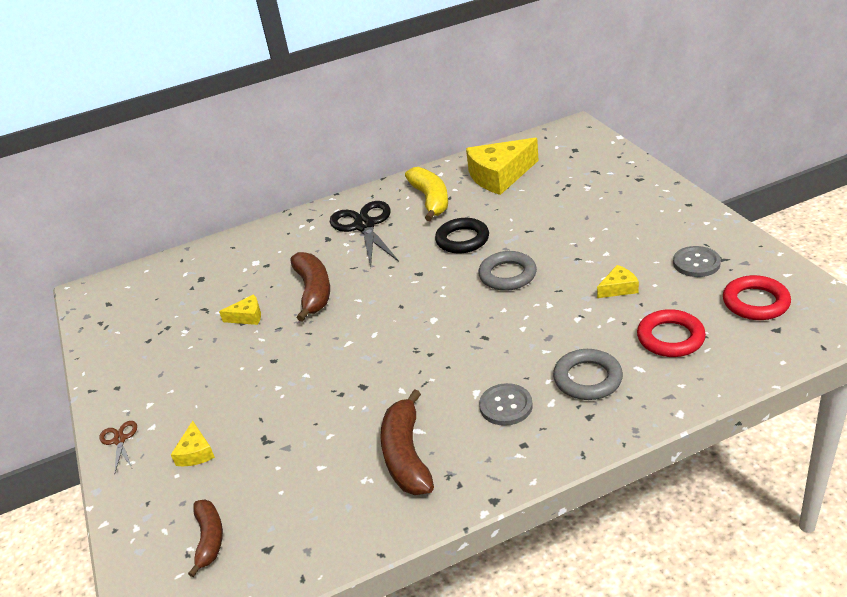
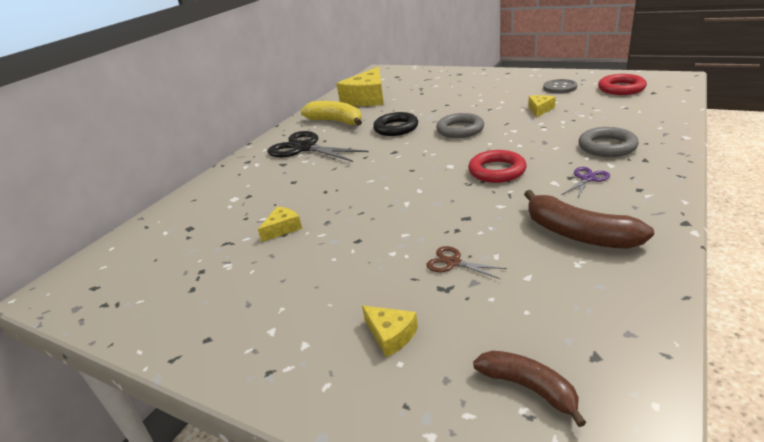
camera: 40 degrees left, 5 degrees down
brown scissors [99,421,137,472] -> brown scissors moved to [426,246,507,279]
brown banana [290,252,330,322] -> none
grey button [479,383,533,426] -> purple scissors [562,167,610,199]
red ring [637,309,706,357] -> red ring moved to [468,150,527,183]

